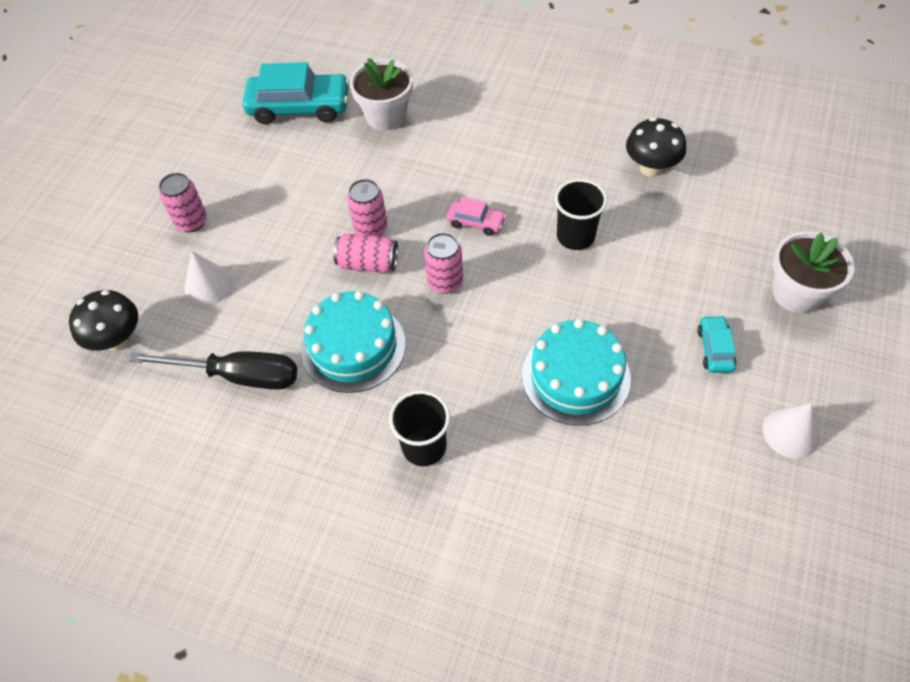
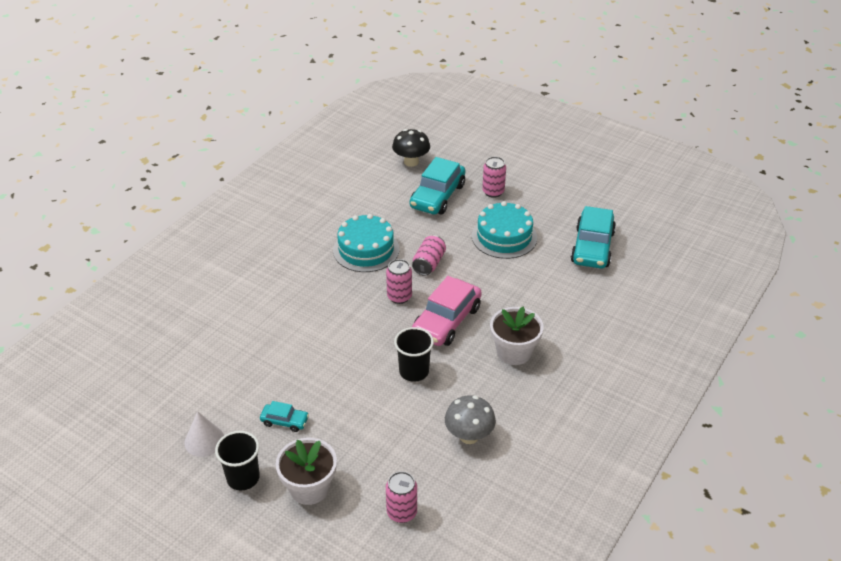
camera: 100 degrees right, 15 degrees down
black screwdriver [129,351,297,390] -> none
white cone [184,251,233,306] -> turquoise car [410,157,465,214]
pink can [347,179,387,236] -> pink can moved to [386,471,417,523]
white flower pot [349,58,413,130] -> white flower pot moved to [490,307,544,365]
black cup [389,390,450,466] -> black cup moved to [215,431,260,491]
pink car [447,197,506,236] -> pink car [412,276,482,346], size x2.03
turquoise cake [522,319,631,426] -> turquoise cake moved to [472,201,537,259]
black mushroom [626,117,686,177] -> grey mushroom [445,395,496,444]

